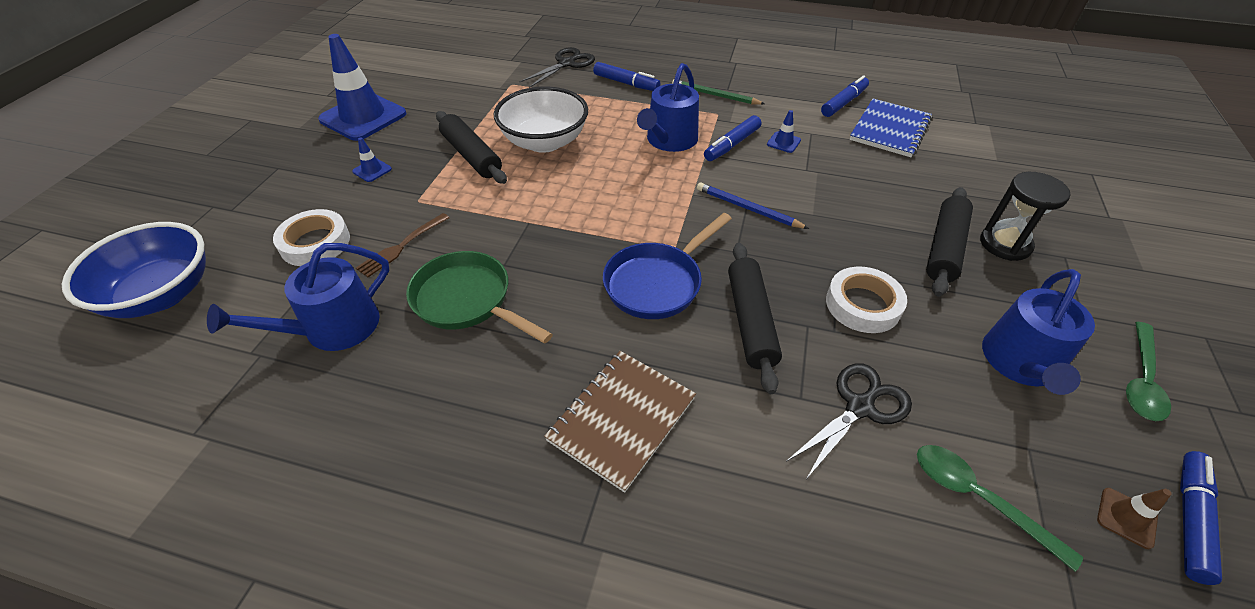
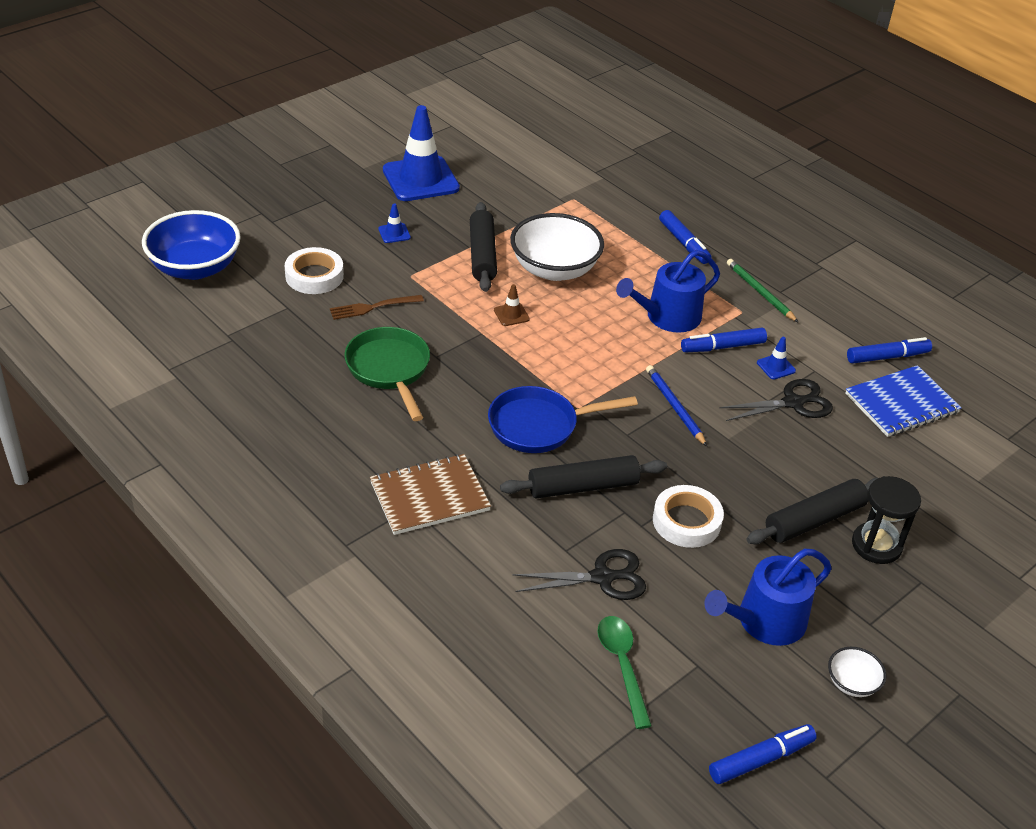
camera: 30 degrees right, 5 degrees down
blue watering can [207,243,389,351] -> none
black scissors [520,47,595,88] -> black scissors moved to [719,379,833,421]
black rolling pin [728,243,782,394] -> black rolling pin turned 45 degrees clockwise [500,455,667,498]
brown traffic cone [1097,488,1172,549] -> brown traffic cone moved to [494,284,530,326]
green spoon [1126,322,1171,421] -> white bowl [828,647,886,697]

